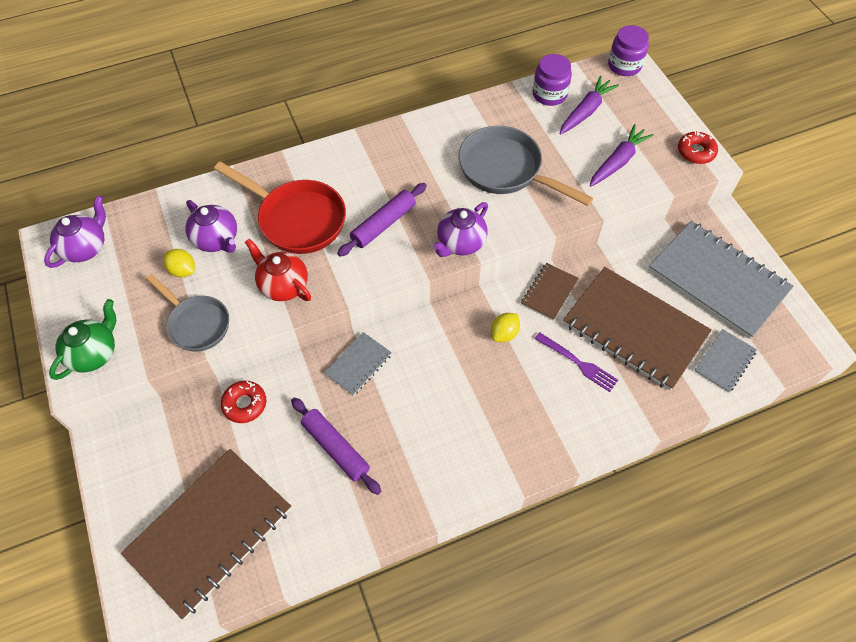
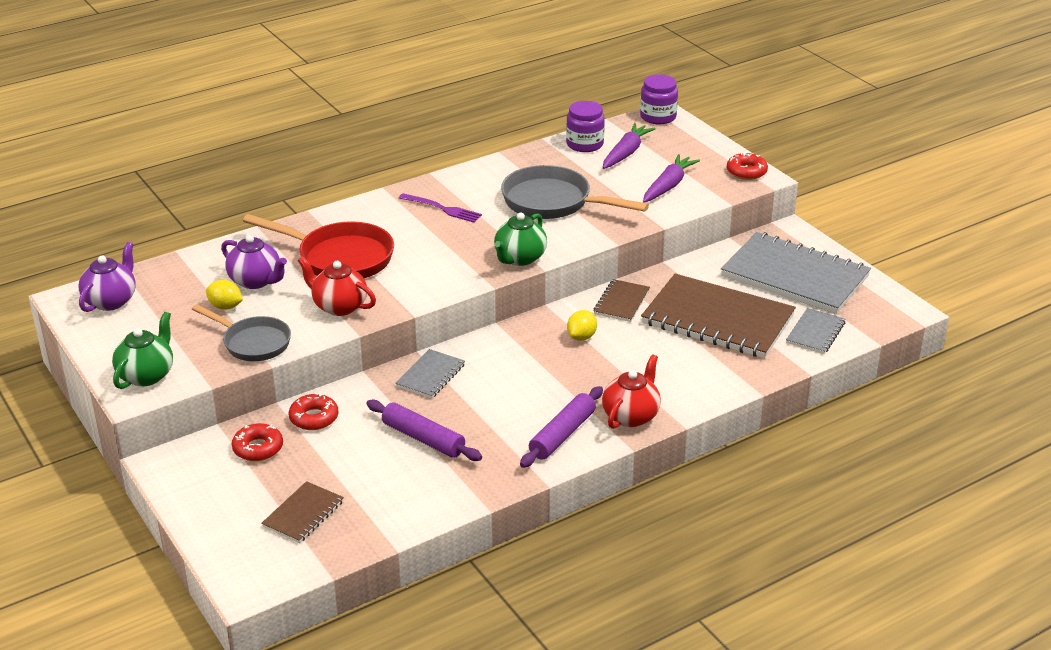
camera: 10 degrees left, 25 degrees down
brown notebook [121,449,291,619] -> brown notebook [261,481,344,543], size x0.47
purple rolling pin [337,183,427,257] -> purple rolling pin moved to [520,386,603,468]
purple teapot [433,202,488,257] -> green teapot [494,212,547,266]
purple fork [535,332,618,392] -> purple fork moved to [399,193,482,222]
none -> red donut [232,423,283,461]
none -> red teapot [602,354,661,429]

